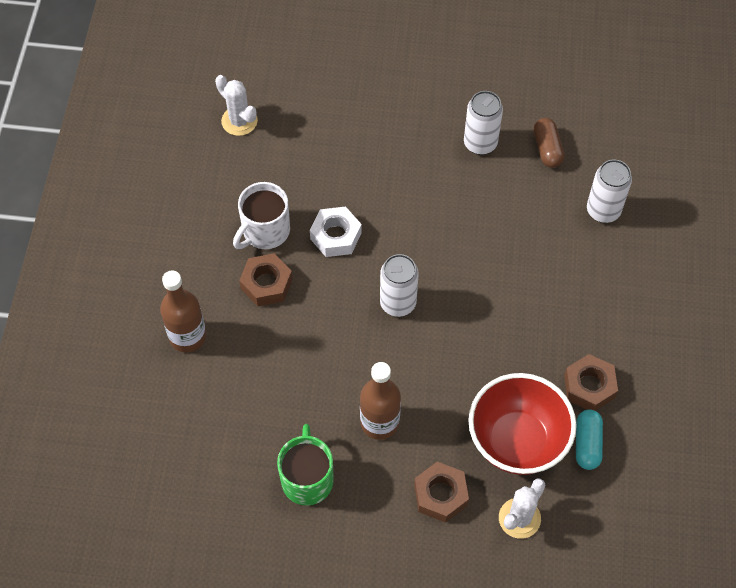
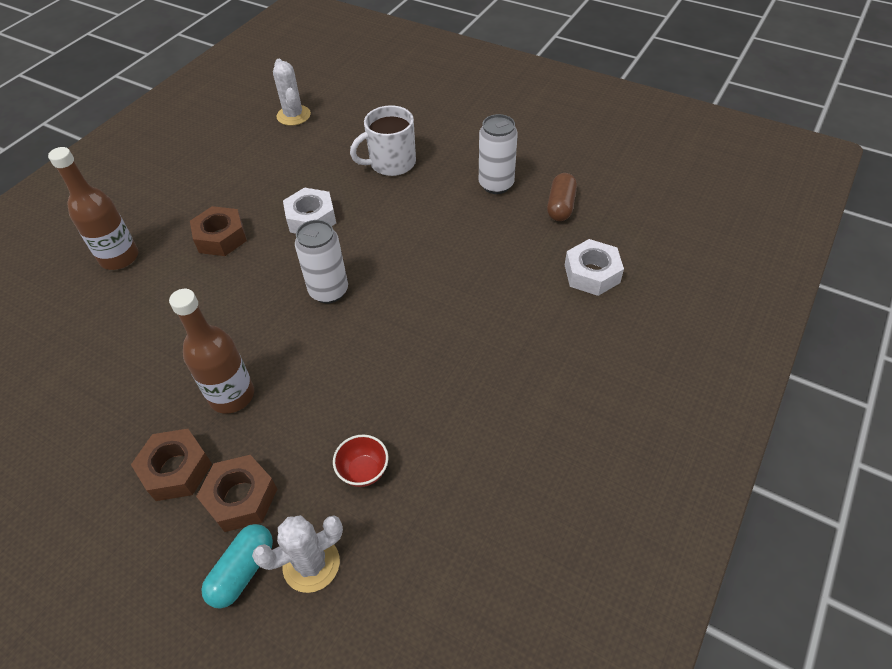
camera: 25 degrees right, 10 degrees down
white mug [233,182,290,249] -> white mug moved to [350,105,416,176]
green mug [277,424,334,506] -> none
red bowl [468,373,577,475] -> red bowl [333,435,388,487], size x0.41
brown nut [564,354,618,411] -> brown nut moved to [131,429,212,501]
turquoise capsule [576,409,603,470] -> turquoise capsule moved to [201,524,273,609]
white can [587,160,632,223] -> white nut [565,239,624,296]

